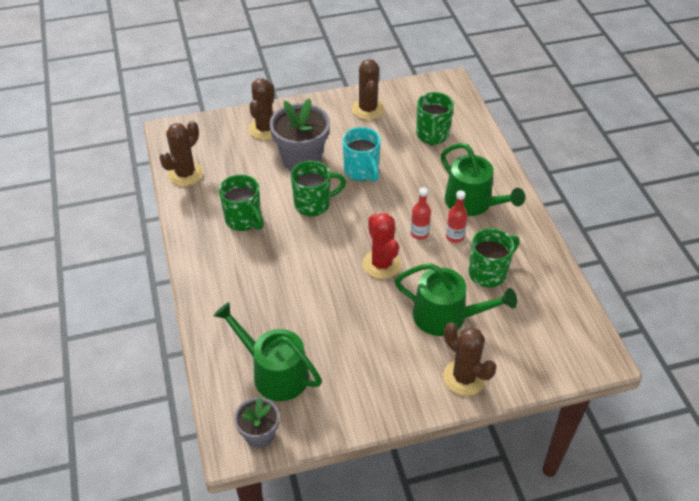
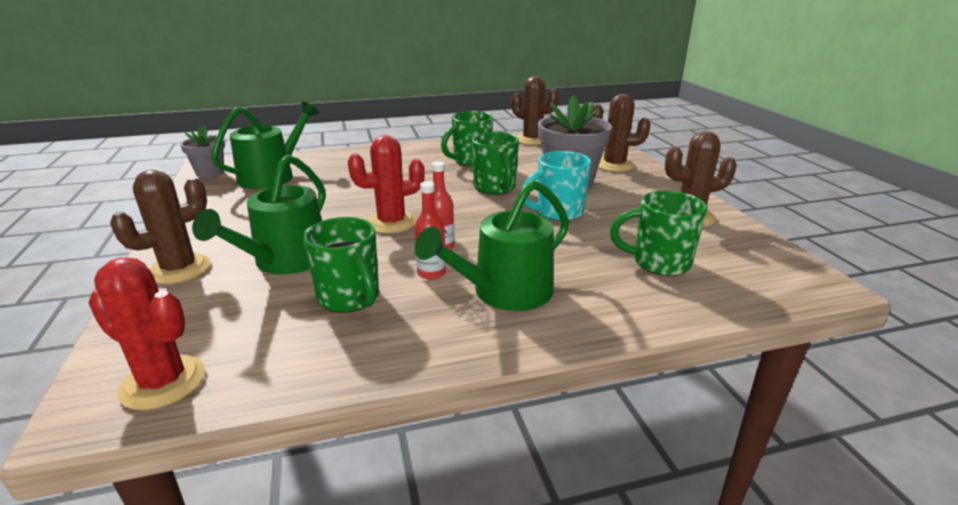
camera: 90 degrees right, 20 degrees down
none -> red cactus [88,258,205,410]

